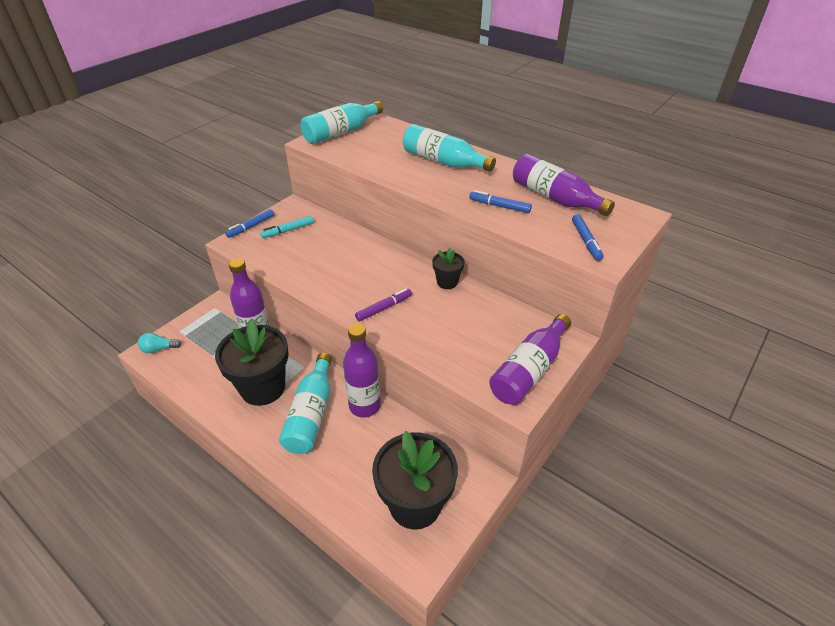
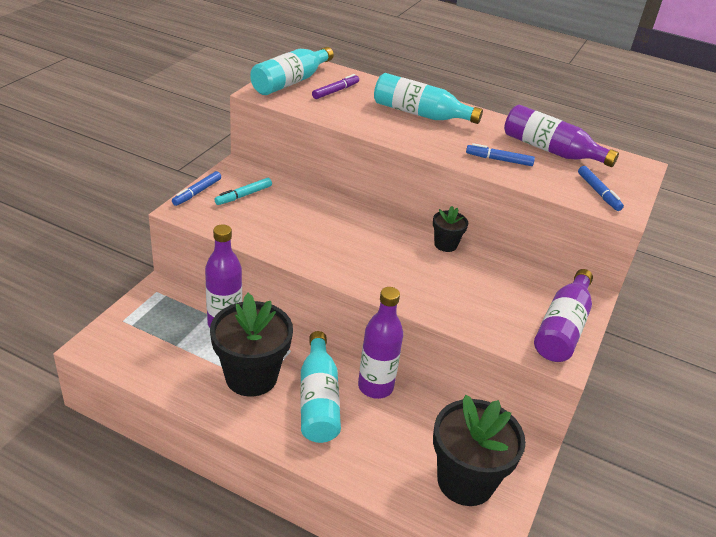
camera: 15 degrees left, 5 degrees down
turquoise light bulb [138,333,182,353] -> none
purple marker [355,288,412,322] -> purple marker moved to [312,74,359,99]

